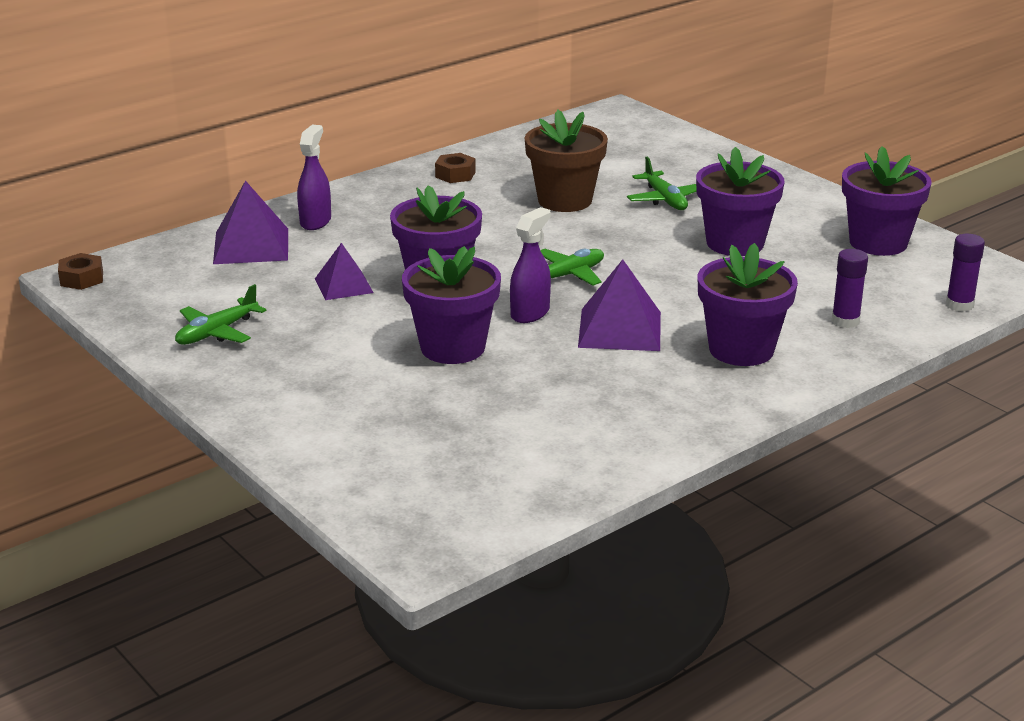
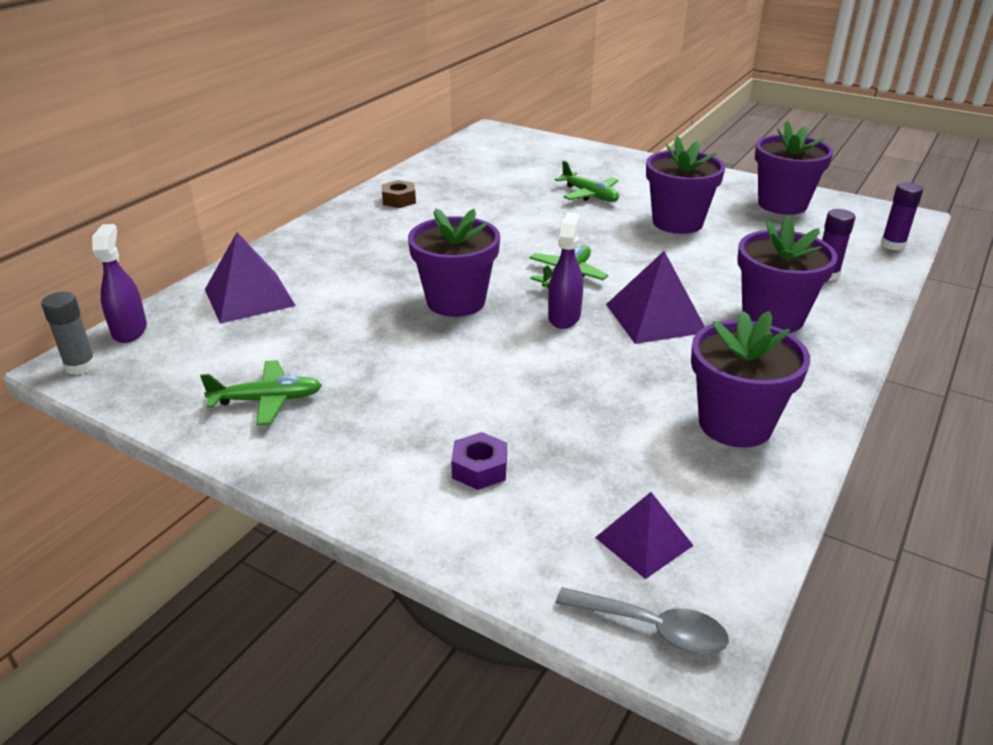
camera: 20 degrees left, 5 degrees up
brown nut [58,253,103,290] -> grey glue stick [41,292,97,375]
green plane [175,284,267,345] -> green plane turned 120 degrees counterclockwise [200,360,322,425]
purple spray bottle [297,125,331,230] -> purple spray bottle moved to [92,224,147,343]
purple pyramid [315,243,374,300] -> purple pyramid moved to [595,492,694,579]
purple flower pot [402,246,501,364] -> purple flower pot moved to [691,311,810,448]
brown flower pot [525,110,608,212] -> none
none -> purple nut [451,432,507,490]
none -> grey spoon [555,587,729,654]

